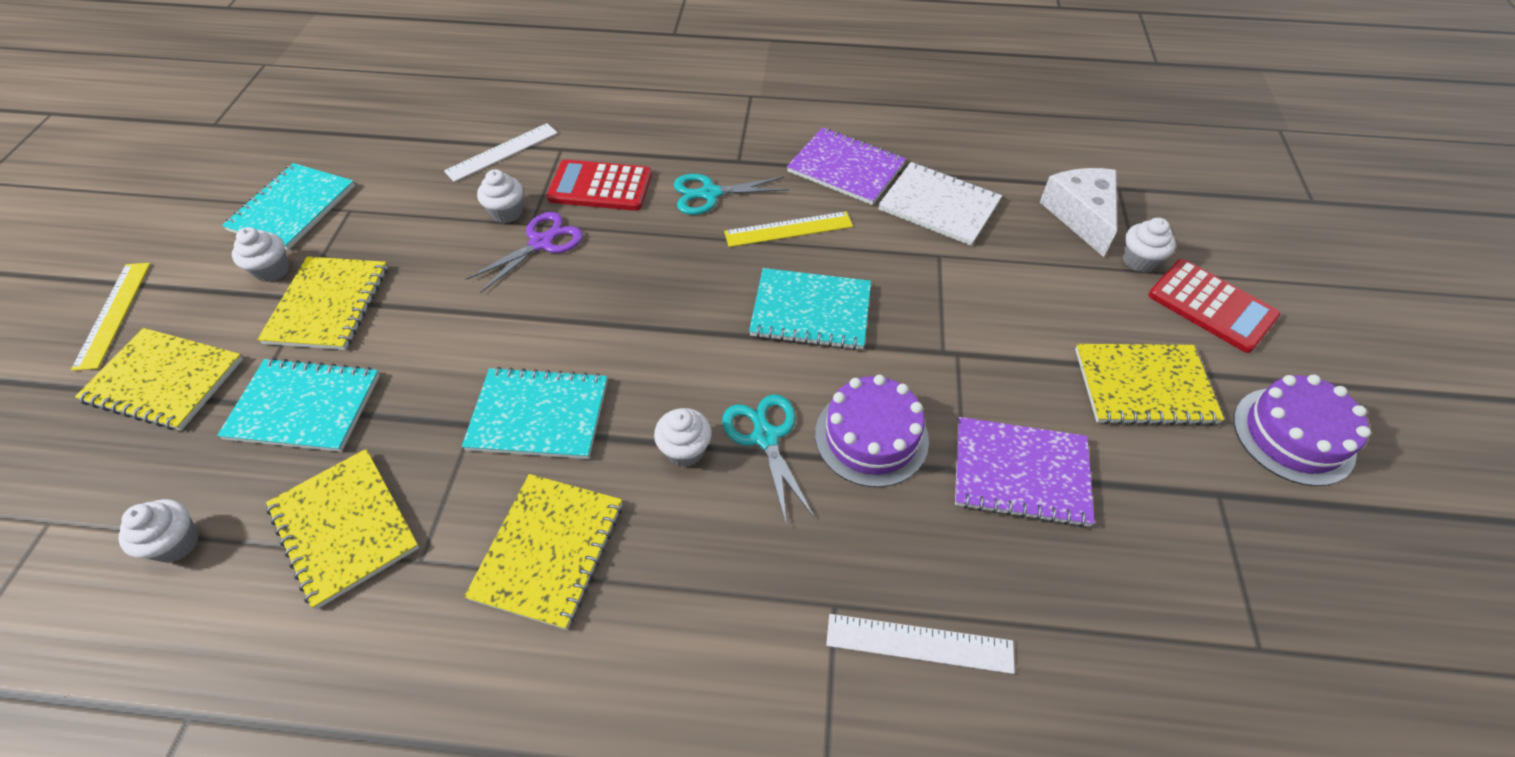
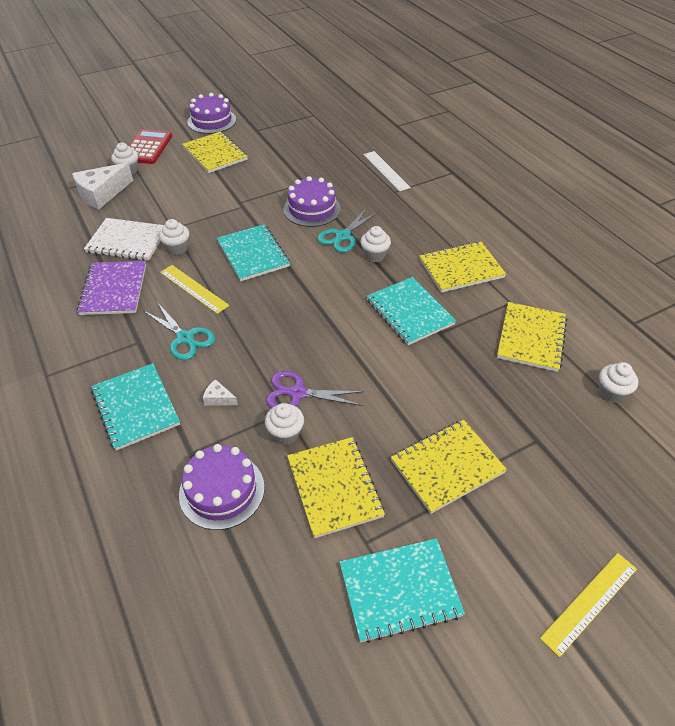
camera: 125 degrees left, 5 degrees down
yellow notebook [75,328,243,430] -> yellow notebook moved to [287,437,385,538]
turquoise notebook [217,358,380,452] -> turquoise notebook moved to [91,363,180,451]
white cupcake [232,227,290,282] -> white cupcake moved to [159,219,189,255]
white ruler [444,123,558,182] -> purple cake [179,444,265,530]
red calculator [546,159,652,211] -> white cheese [203,379,238,405]
white notebook [878,162,1002,246] -> white notebook turned 75 degrees counterclockwise [84,218,164,261]
purple notebook [955,417,1095,528] -> none

